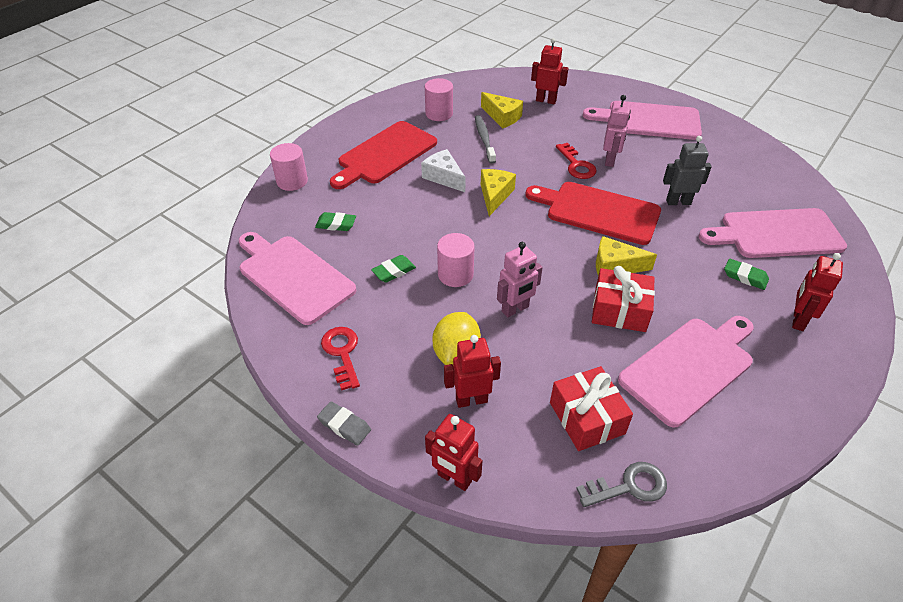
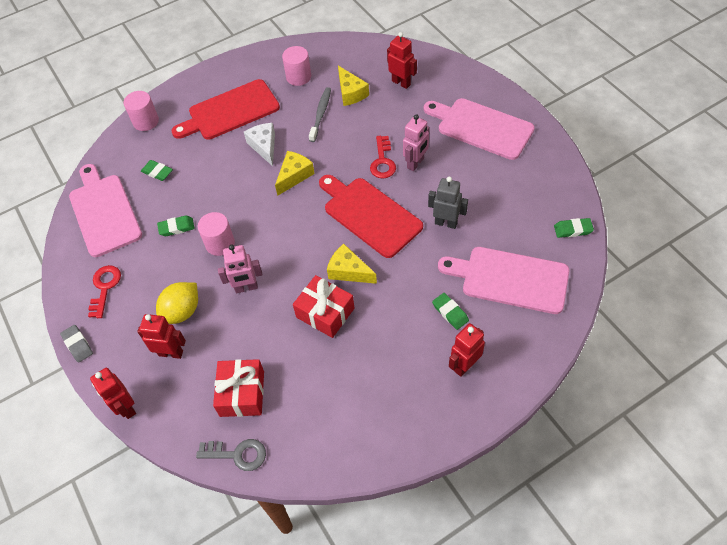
camera: 25 degrees right, 10 degrees up
pink cutting board [618,316,754,428] -> none
none -> green eraser [554,218,594,238]

